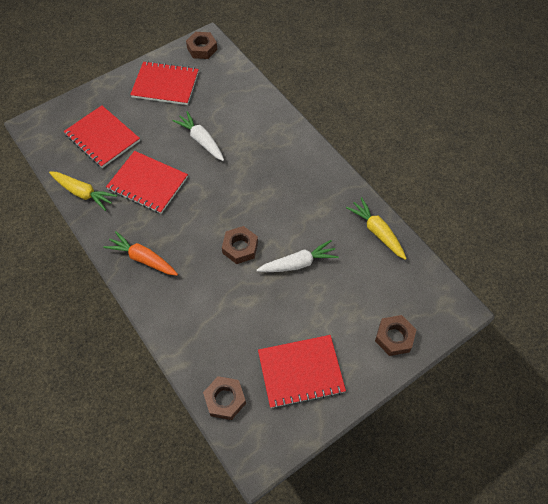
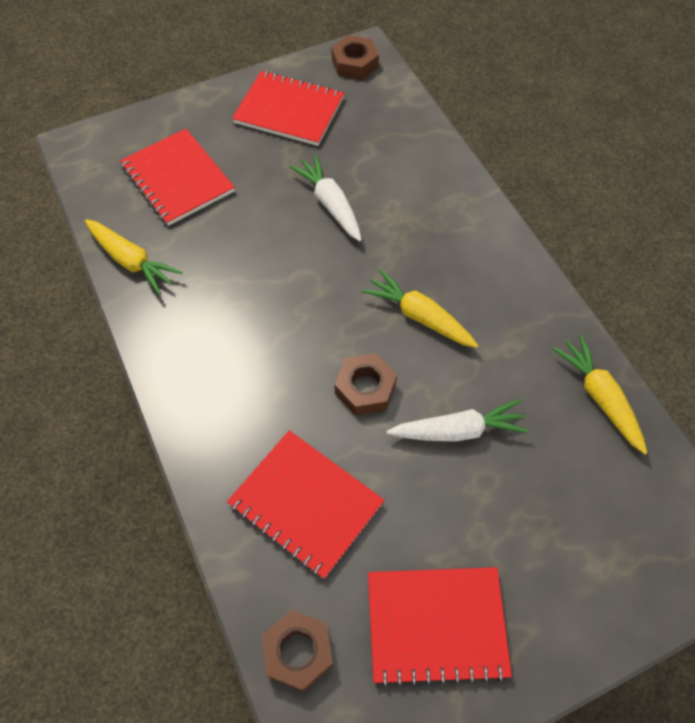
camera: 10 degrees right, 0 degrees up
orange carrot [103,231,178,276] -> none
red notebook [106,151,188,214] -> red notebook moved to [227,430,384,579]
brown nut [375,315,417,356] -> none
none -> yellow carrot [361,269,478,348]

